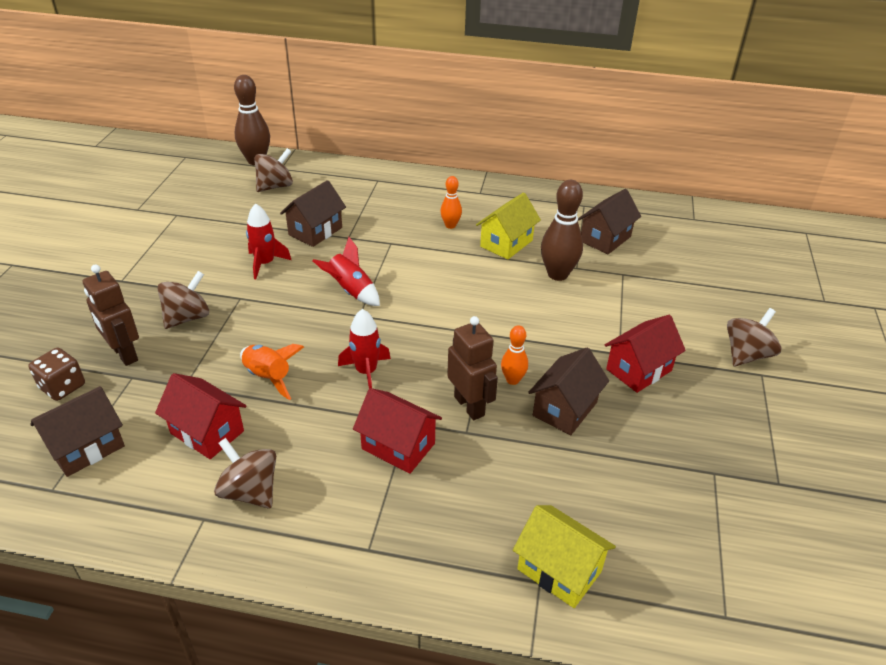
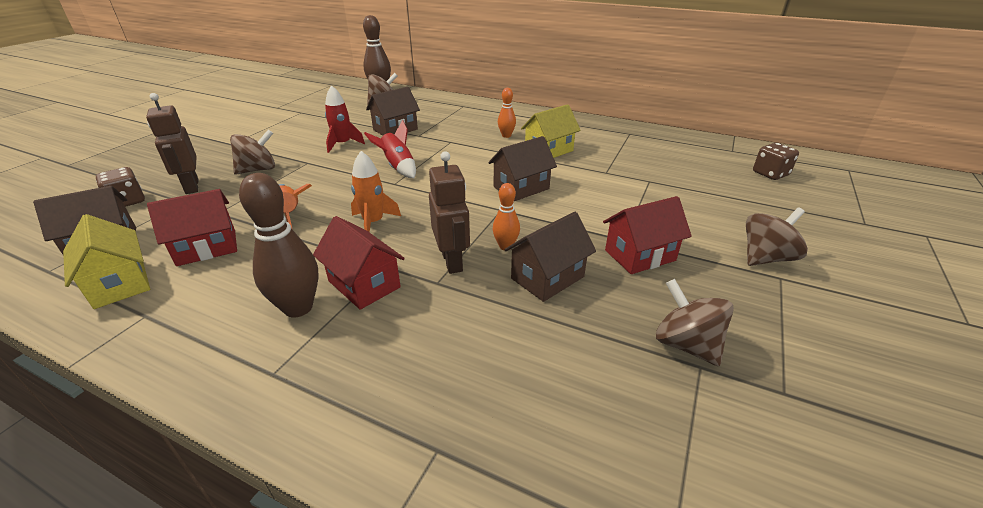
camera: 15 degrees right, 5 degrees down
red house [155,373,246,459] -> red house turned 75 degrees counterclockwise [147,189,237,266]
brown spinning top [214,438,276,509] -> brown spinning top moved to [656,279,734,366]
red rocket [338,309,391,389] -> orange rocket [351,151,401,232]
yellow house [513,505,616,608] -> yellow house moved to [63,214,150,309]
brown bowling pin [541,180,583,281] -> brown bowling pin moved to [239,173,319,318]
brown house [578,189,641,254] -> brown house moved to [488,136,557,201]
none -> brown dice [753,143,799,180]

